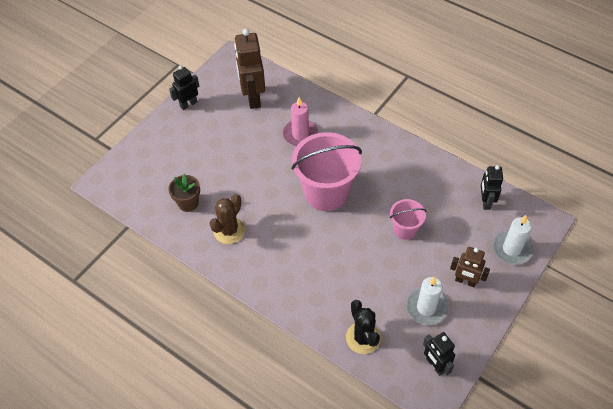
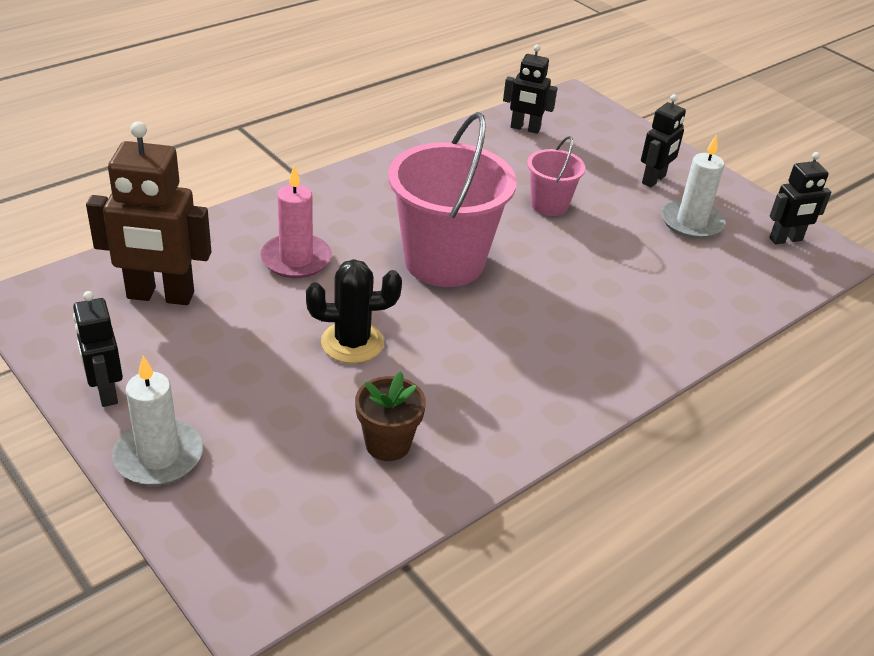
camera: 80 degrees left, 15 degrees down
brown cactus [209,194,245,244] -> none
black cactus [346,300,381,354] -> black cactus moved to [306,259,402,363]
brown robot [450,247,490,288] -> black robot [641,94,686,187]
white candle [493,215,533,264] -> white candle moved to [112,356,203,486]

